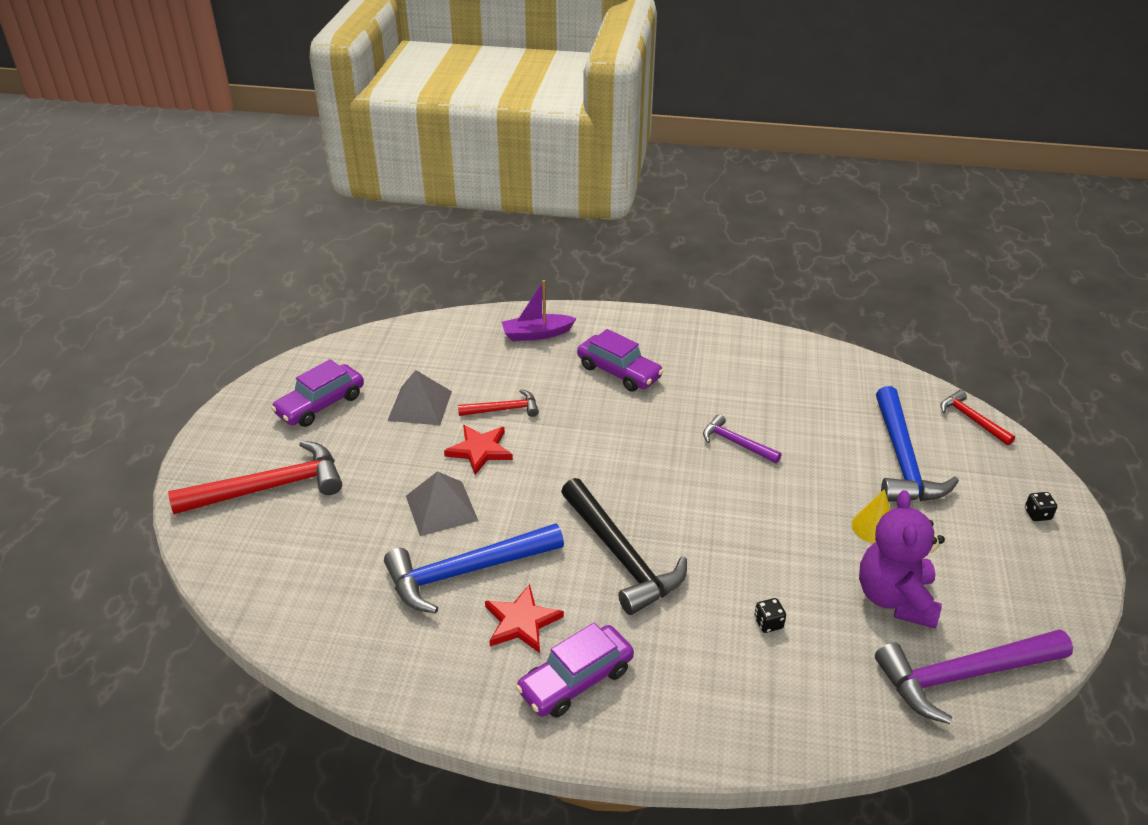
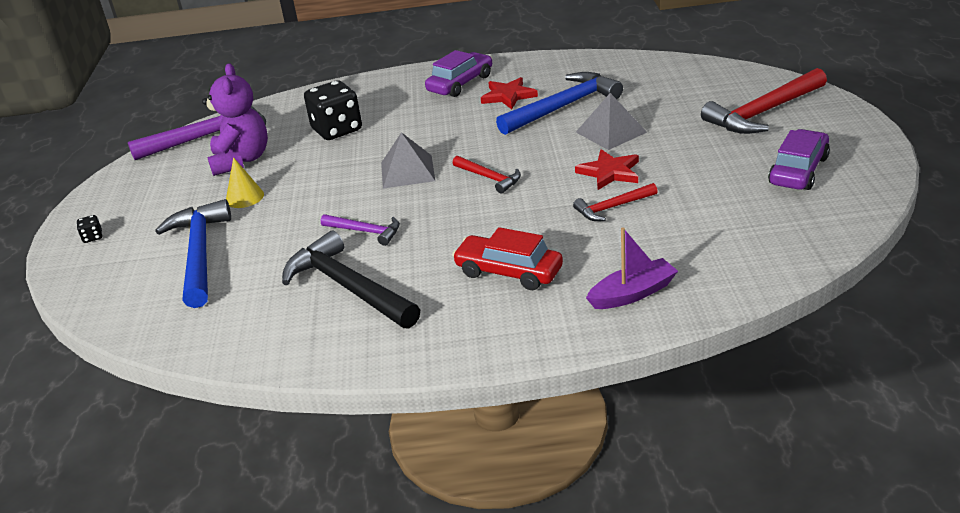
camera: 170 degrees right, 5 degrees down
grey pyramid [387,370,452,425] -> grey pyramid moved to [381,132,435,189]
black hammer [561,478,687,615] -> black hammer moved to [282,231,420,329]
purple car [577,329,664,392] -> red car [452,227,563,290]
black dice [754,598,786,633] -> black dice [304,80,362,140], size x2.47
red hammer [940,390,1015,446] -> red hammer moved to [453,156,521,194]

